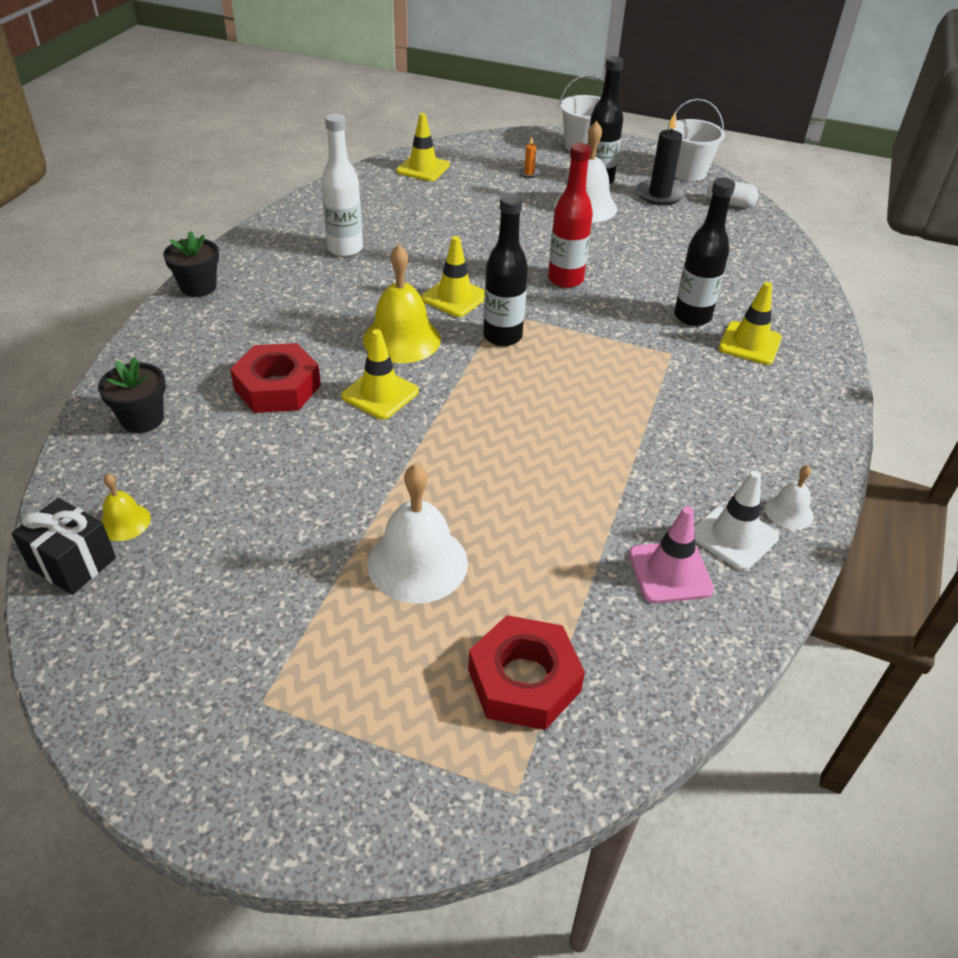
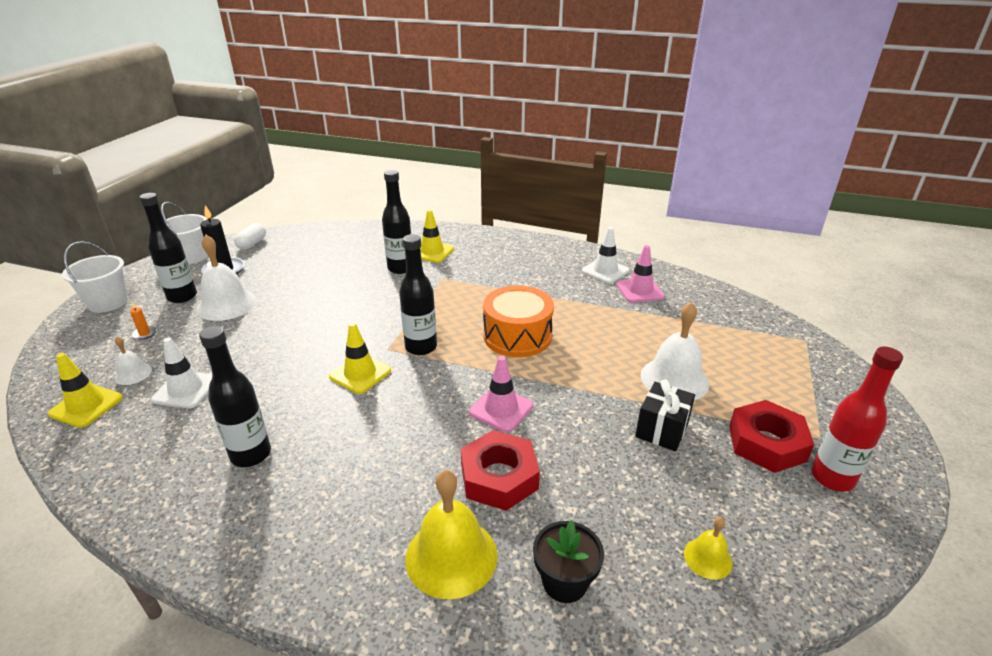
camera: 90 degrees left, 10 degrees down
black gift [12,498,116,595] -> black gift moved to [635,379,695,451]
black flower pot [163,231,219,297] -> none
white bottle [321,113,363,257] -> black bottle [199,326,271,467]
yellow traffic cone [341,329,419,419] -> pink traffic cone [469,356,534,432]
yellow bell [363,245,441,363] -> yellow bell moved to [405,470,498,599]
red nut [468,615,585,730] -> red nut moved to [729,400,814,473]
red bottle [548,143,593,288] -> red bottle moved to [811,346,903,492]
white bell [765,465,813,530] -> white bell moved to [114,336,152,385]
none -> white traffic cone [151,337,212,408]
none -> orange drum [483,286,554,357]

